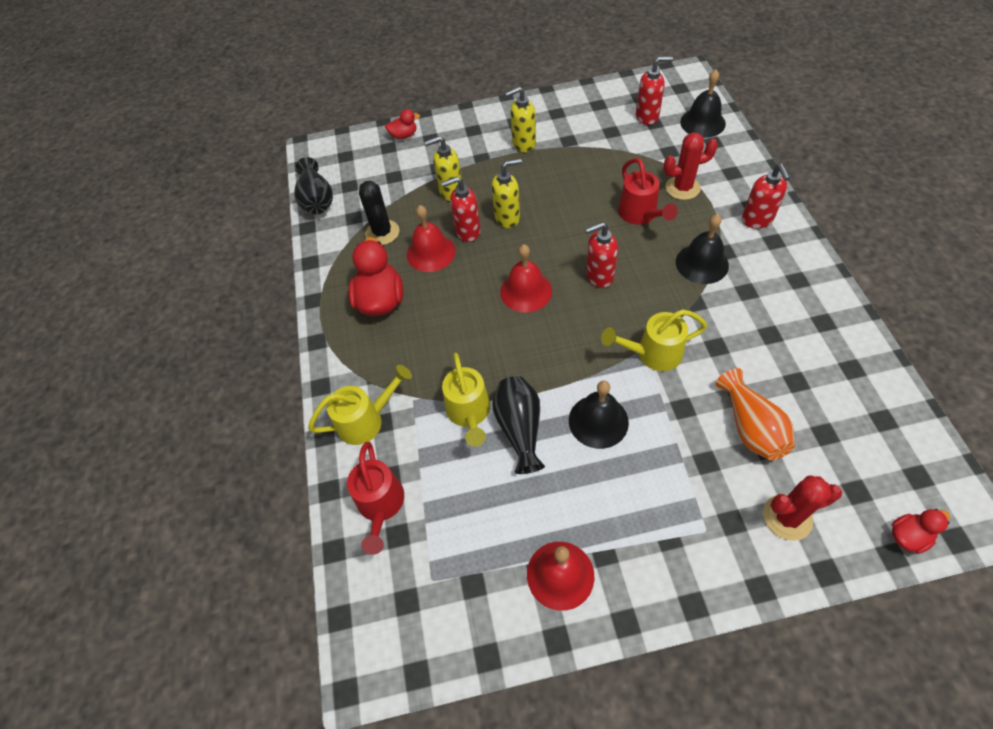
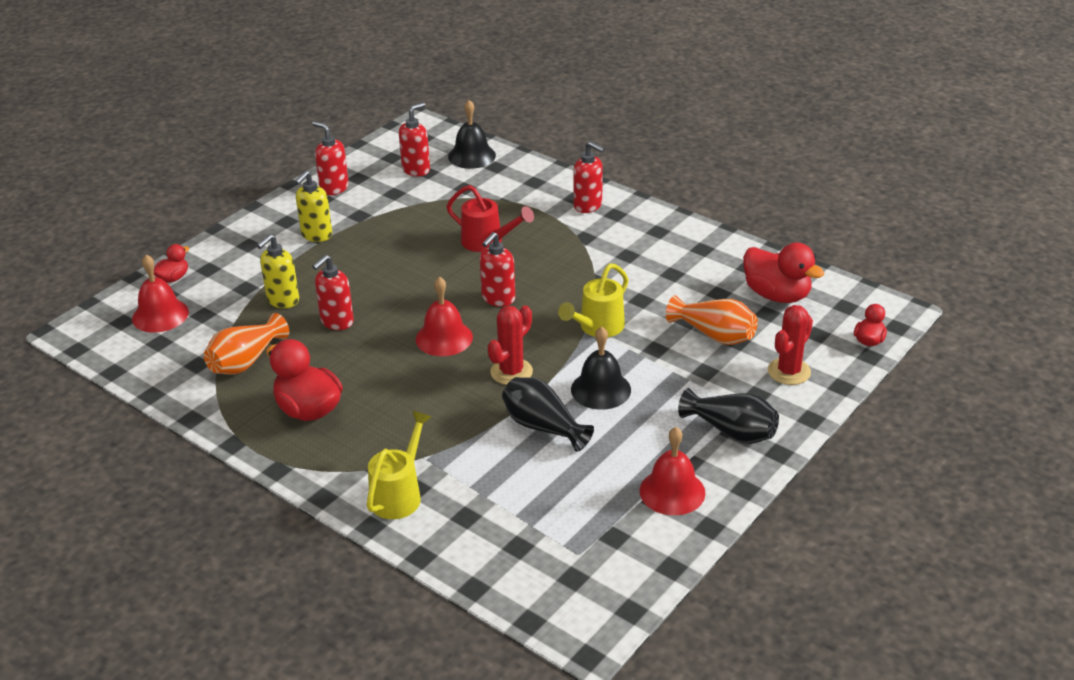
camera: 45 degrees left, 20 degrees down
black vase [294,157,333,215] -> black vase moved to [678,388,779,444]
red watering can [347,442,404,555] -> none
black cactus [359,181,399,245] -> orange vase [204,313,289,375]
red bell [407,205,455,272] -> red bell moved to [132,255,189,333]
yellow watering can [442,353,490,447] -> none
yellow soap dispenser [492,159,522,228] -> none
red cactus [664,133,718,200] -> red cactus moved to [488,306,533,385]
black bell [676,214,729,284] -> none
none -> red soap dispenser [312,121,349,195]
none -> red duck [743,242,824,303]

